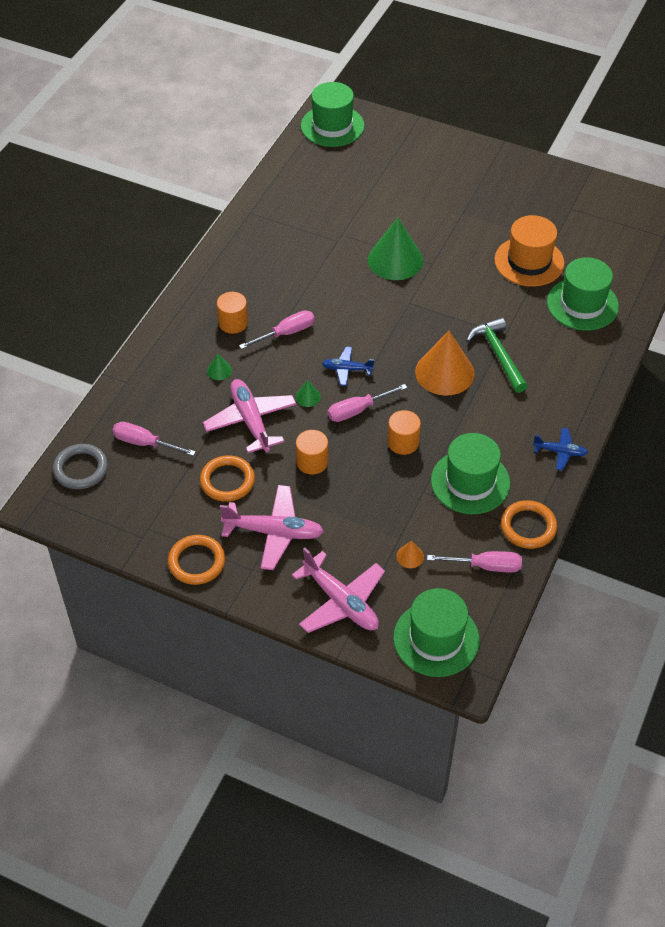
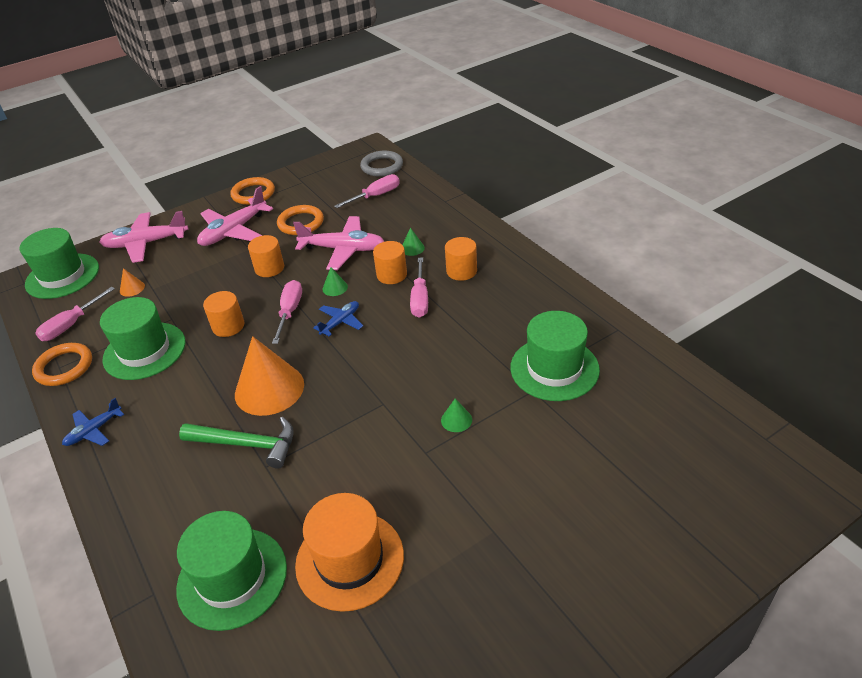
camera: 125 degrees right, 10 degrees down
green hat [301,82,365,147] -> green hat moved to [510,311,600,401]
green cone [368,217,423,280] -> green cone [441,399,472,432], size x0.42
none -> orange cylinder [373,241,407,284]

